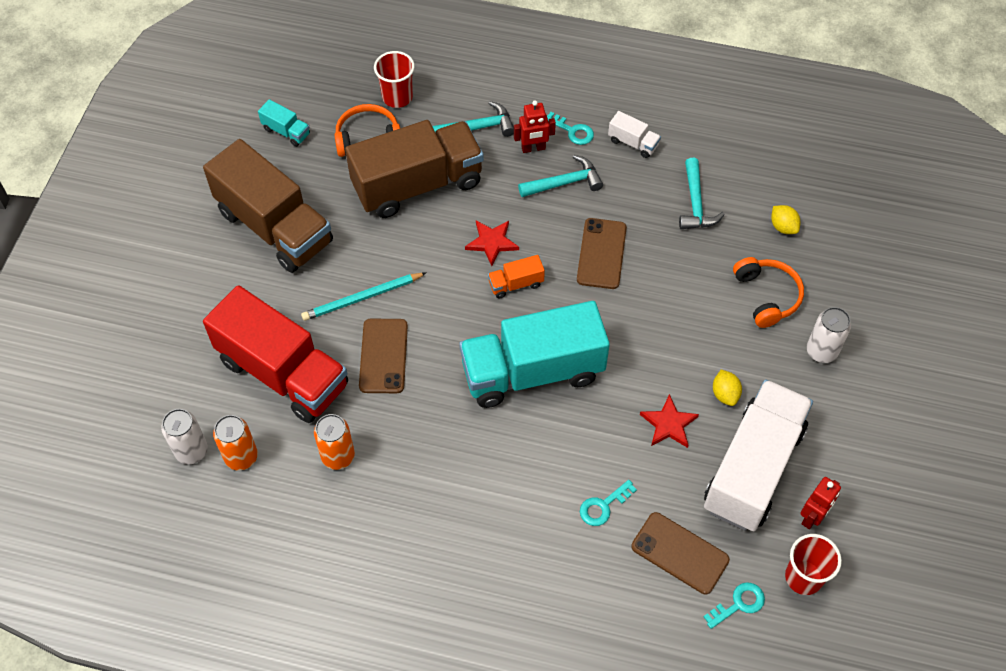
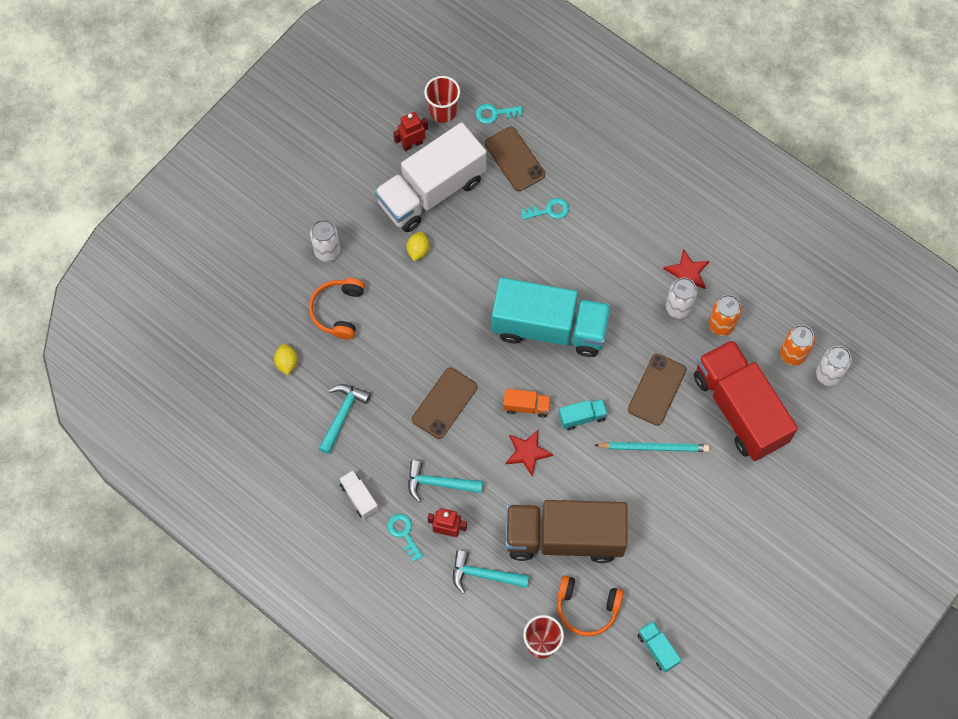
camera: 155 degrees left, 10 degrees up
brown truck [203,139,333,273] -> none
red star [640,394,699,448] -> red star moved to [663,249,709,289]
none -> turquoise truck [559,399,608,430]
none -> white can [666,278,697,319]

